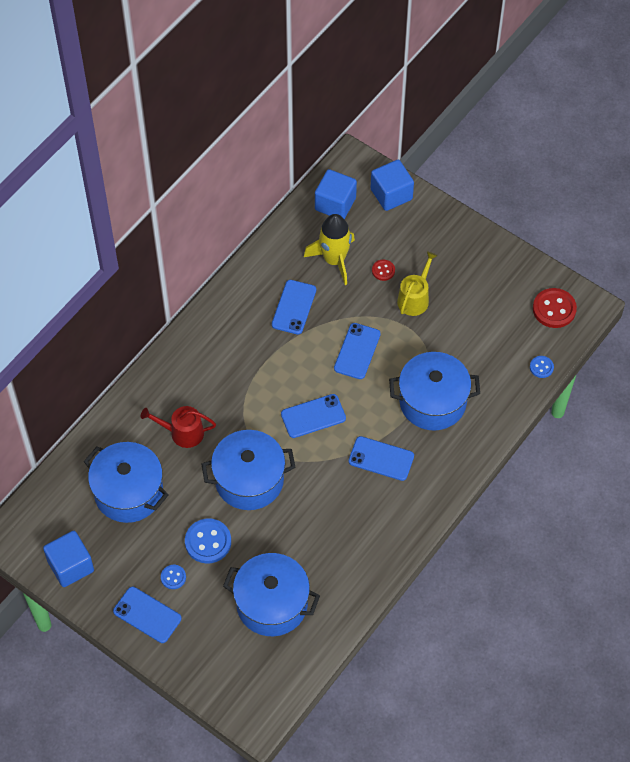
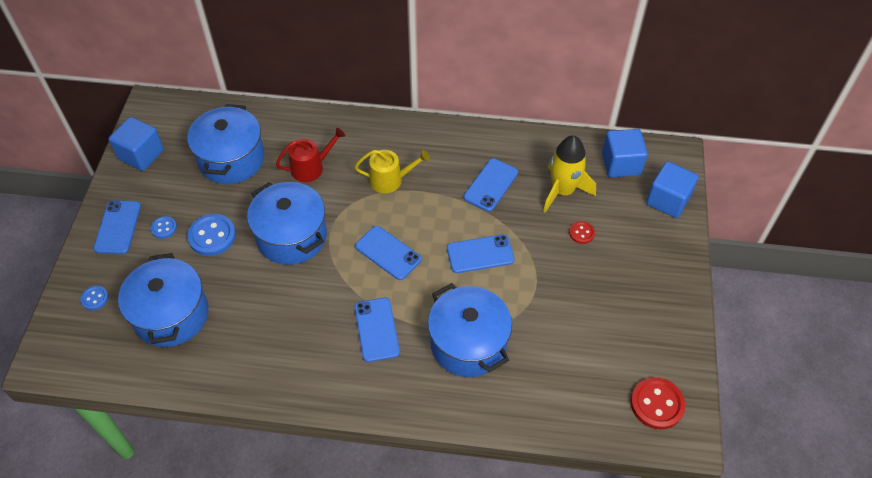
camera: 60 degrees right, 5 degrees down
red watering can [141,406,216,448] -> red watering can turned 90 degrees clockwise [276,128,345,182]
blue phone [272,280,316,335] -> blue phone turned 45 degrees counterclockwise [464,158,518,212]
yellow watering can [397,251,437,316] -> yellow watering can moved to [354,150,430,193]
blue button [530,356,554,378] -> blue button moved to [80,286,109,310]

